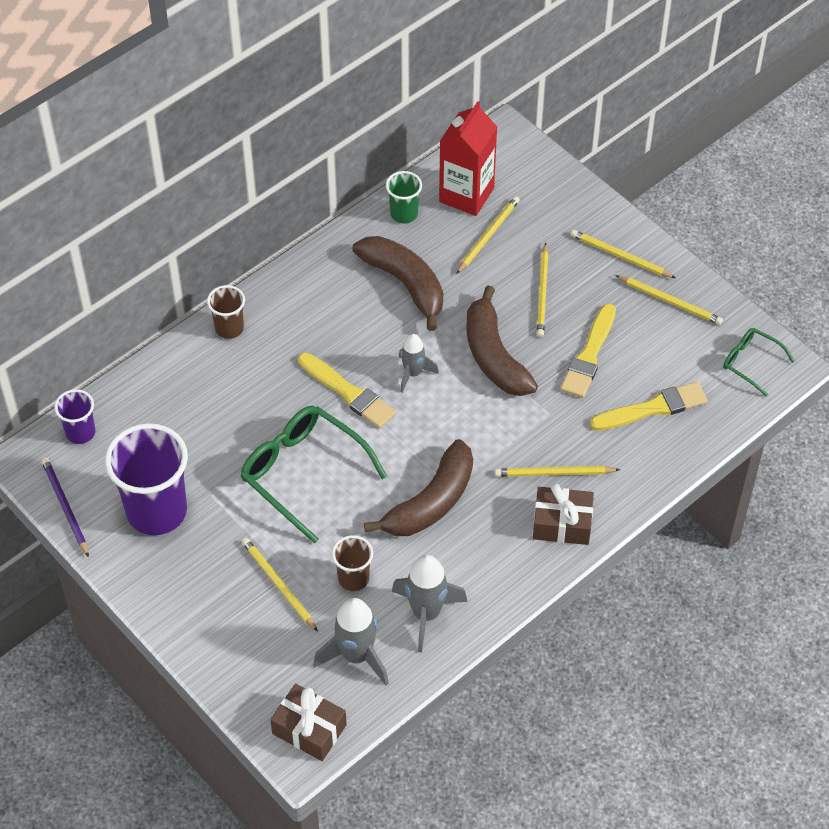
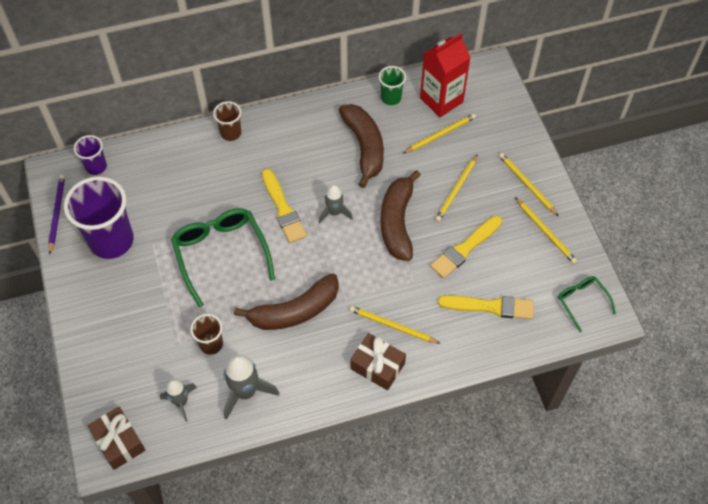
camera: 25 degrees right, 5 degrees up
yellow pencil [242,538,318,632] -> none
grey rocket [313,598,389,685] -> grey rocket [160,379,197,422], size x0.64

